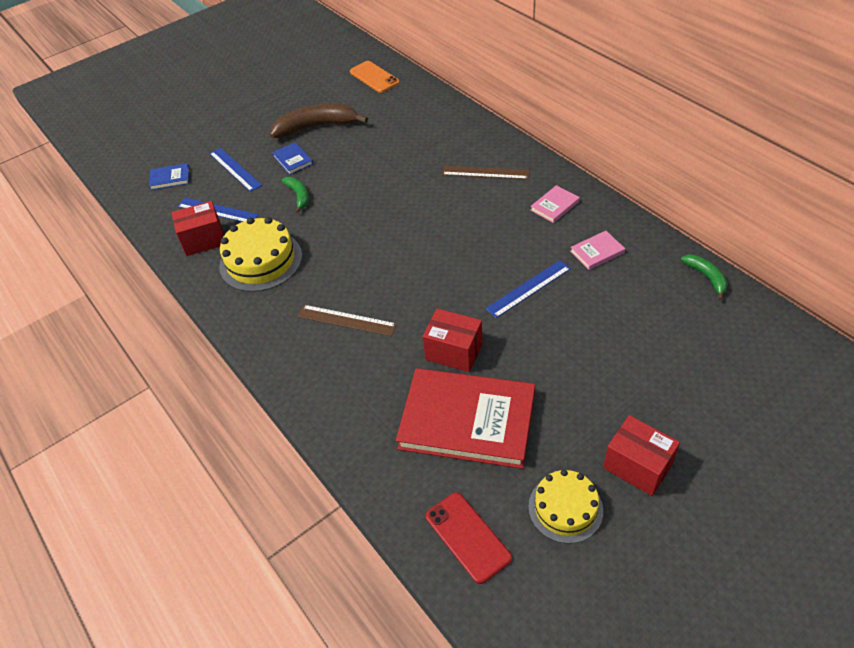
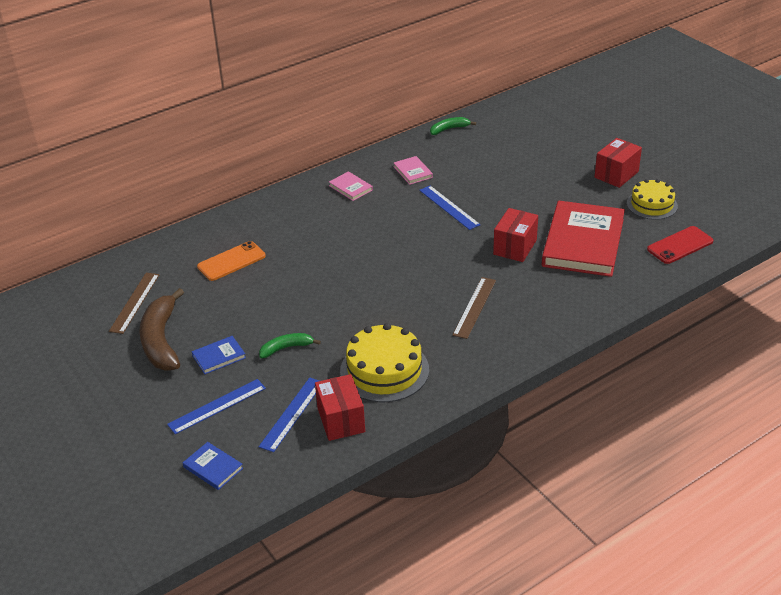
camera: 90 degrees left, 10 degrees down
blue book [149,163,189,190] -> blue book turned 45 degrees counterclockwise [183,442,243,490]
orange phone [350,61,400,93] -> orange phone moved to [197,241,266,281]
brown ruler [442,166,530,180] -> brown ruler moved to [109,273,160,334]

